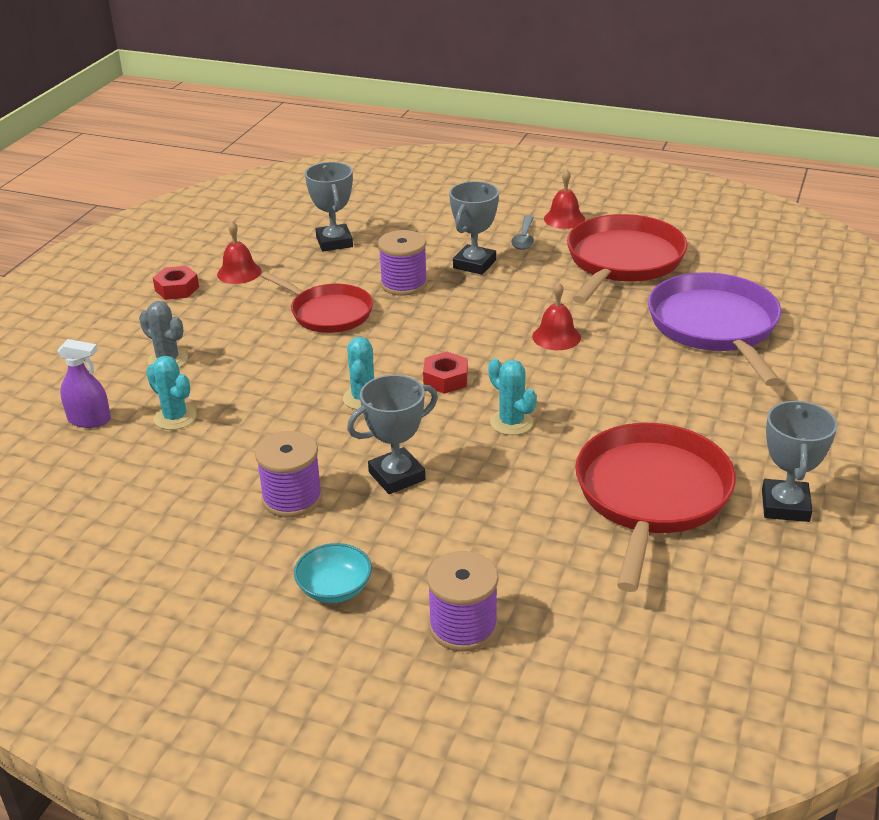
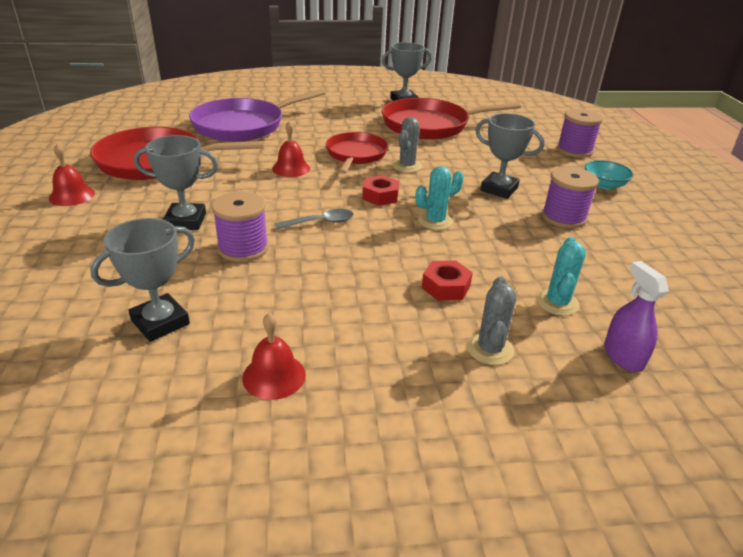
camera: 120 degrees left, 0 degrees up
red nut [153,266,199,300] -> red nut moved to [422,260,473,301]
red pan [261,272,373,333] -> red pan moved to [326,132,388,174]
turquoise cactus [488,358,537,435] -> grey cactus [392,117,422,173]
grey spoon [511,215,534,250] -> grey spoon moved to [275,209,354,229]

